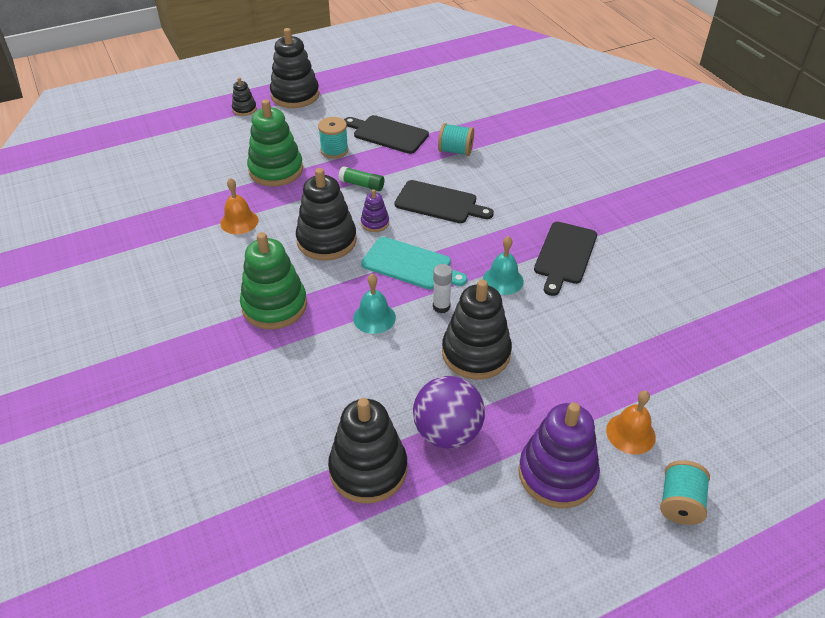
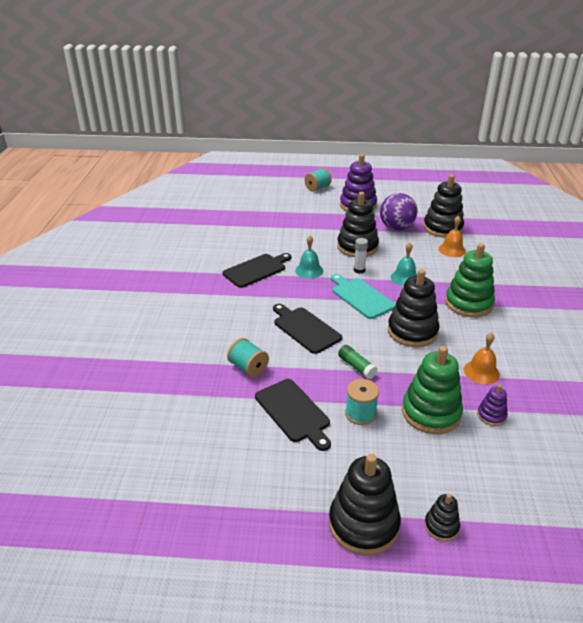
camera: 150 degrees left, 10 degrees down
purple stacking toy [361,189,389,232] -> purple stacking toy moved to [477,384,508,426]
orange bell [606,391,656,454] -> orange bell moved to [439,216,466,257]

